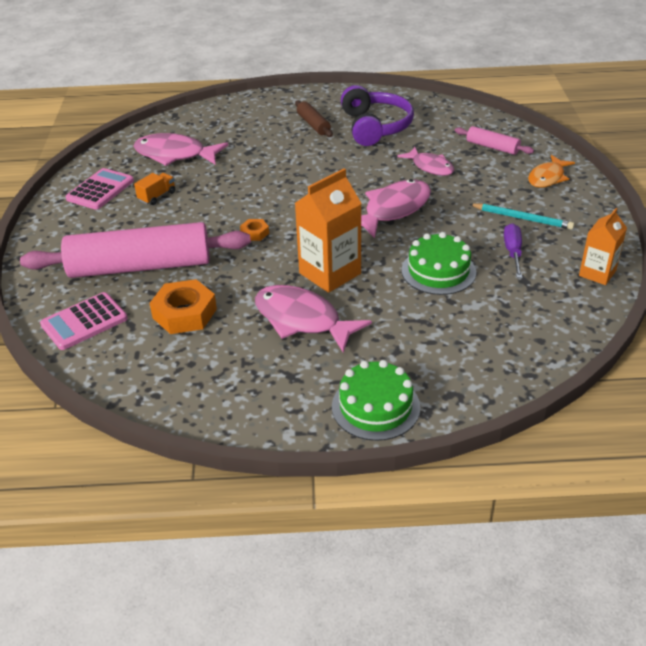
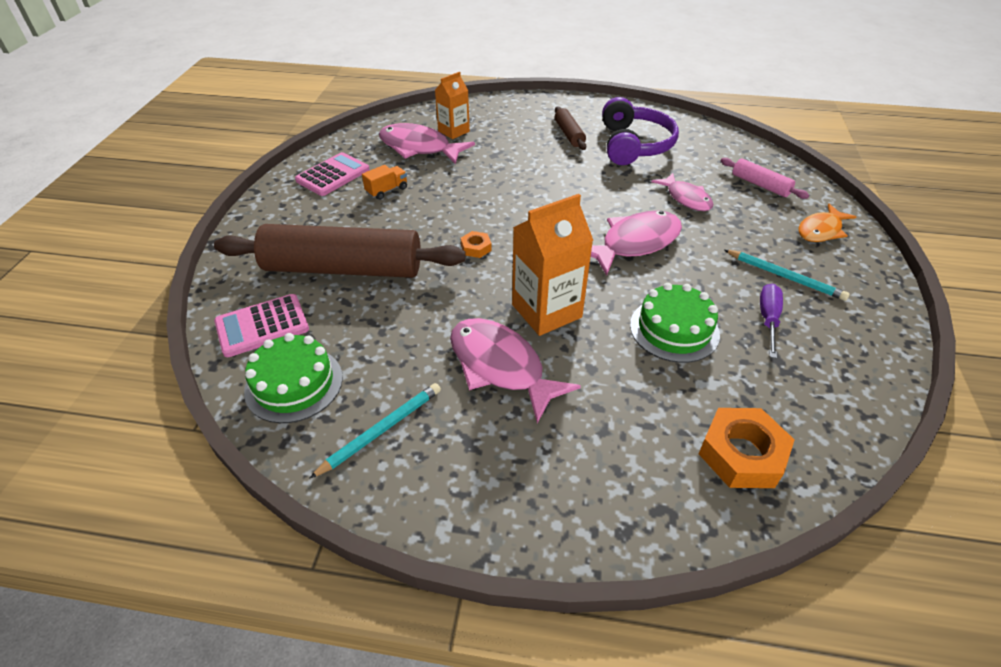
camera: 10 degrees right, 5 degrees up
pink rolling pin [20,222,251,278] -> brown rolling pin [214,224,466,278]
orange nut [149,279,217,334] -> orange nut moved to [699,408,795,488]
green cake [332,360,420,441] -> green cake moved to [244,333,343,423]
orange carton [579,208,627,285] -> orange carton moved to [435,72,470,139]
none -> turquoise pencil [309,383,441,479]

